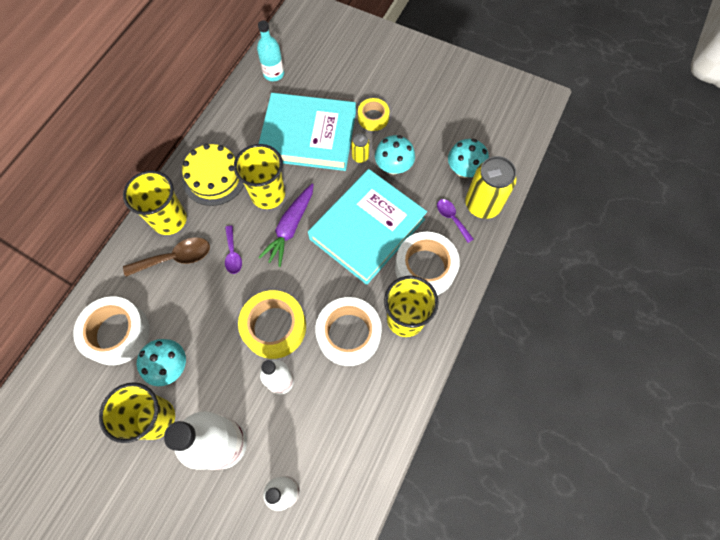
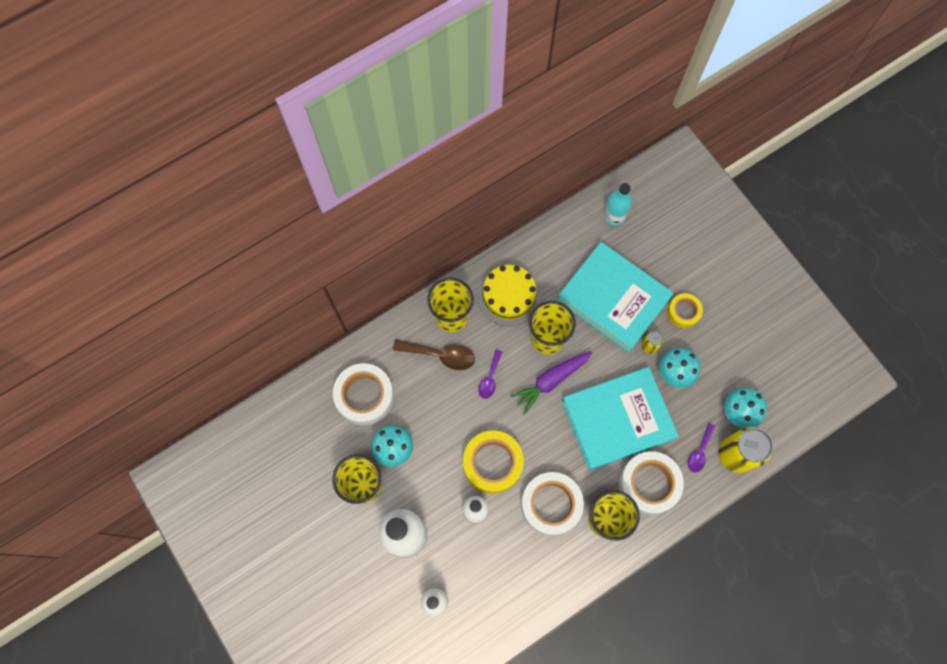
camera: 30 degrees right, 5 degrees up
purple spoon [437,199,474,243] -> purple spoon turned 150 degrees counterclockwise [688,423,715,472]

